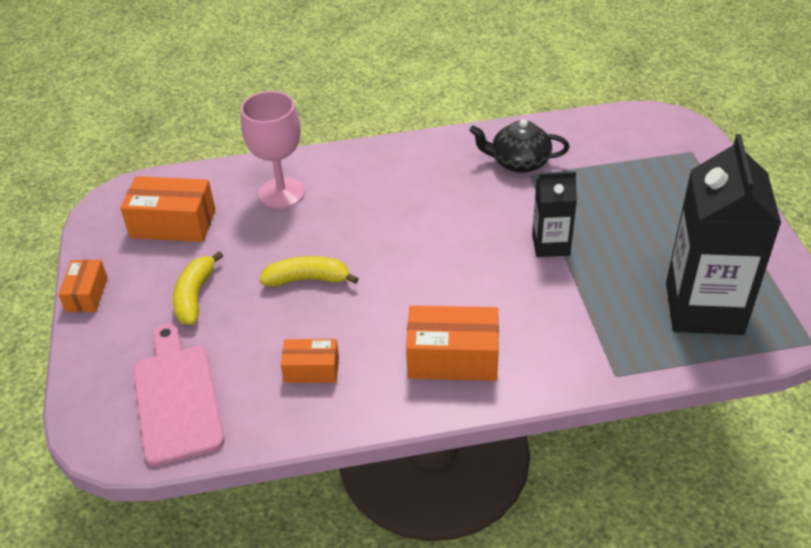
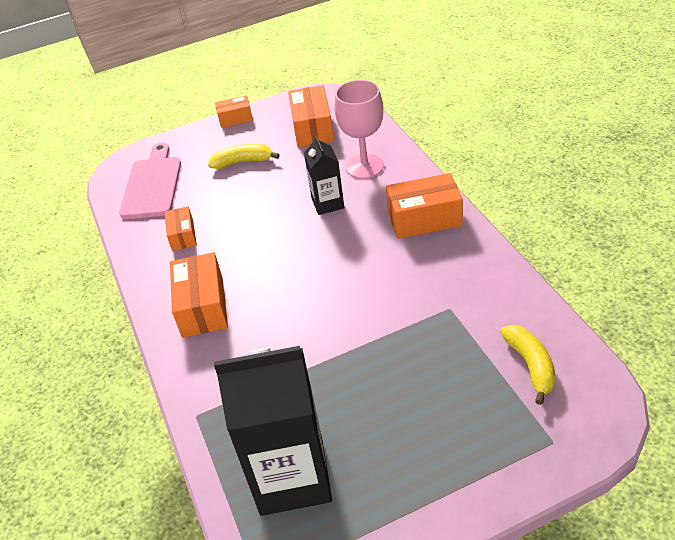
camera: 80 degrees right, 0 degrees up
pink cutting board [133,324,224,466] -> pink cutting board turned 60 degrees counterclockwise [119,143,181,219]
yellow banana [259,256,359,287] -> yellow banana moved to [500,325,556,405]
black teapot [470,119,570,173] -> none
black carton [532,171,577,257] -> black carton moved to [304,135,344,215]
none -> orange box [386,173,463,239]

